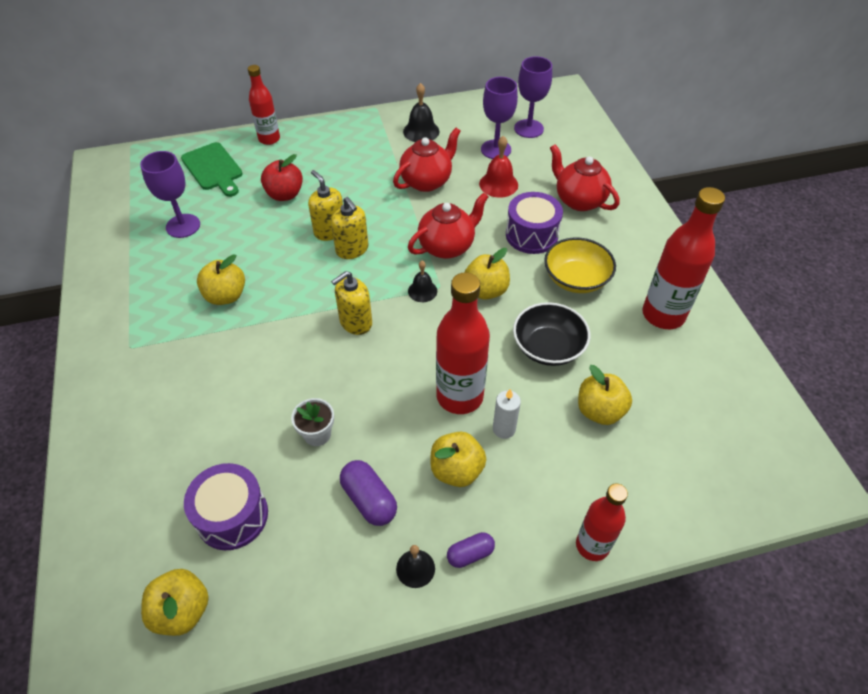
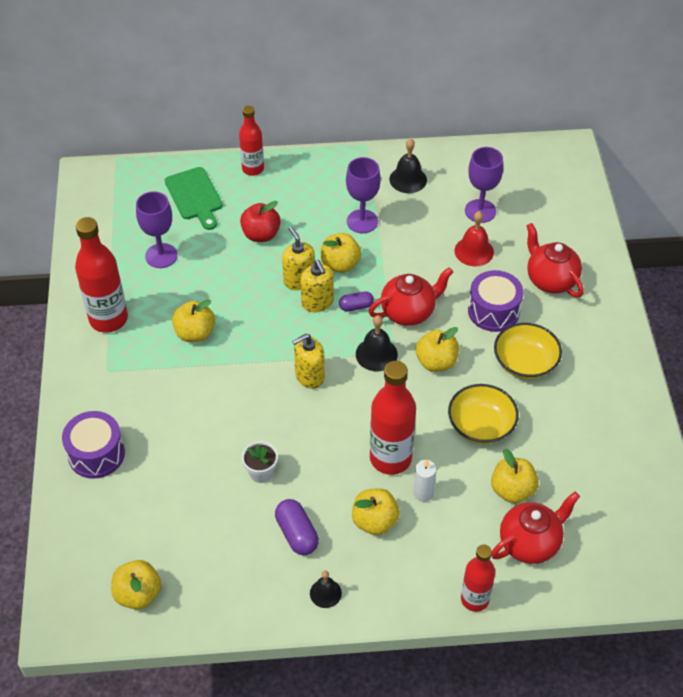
camera: 10 degrees right, 0 degrees up
purple drum [184,463,268,550] -> purple drum moved to [62,411,125,479]
red teapot [393,128,461,192] -> red teapot moved to [491,492,580,564]
black bell [408,261,437,302] -> black bell [356,315,398,371], size x1.51
purple capsule [447,532,495,568] -> purple capsule moved to [339,291,374,312]
black bowl [513,302,590,366] -> yellow bowl [448,384,519,444]
purple goblet [514,56,552,138] -> purple goblet moved to [346,157,381,233]
red bottle [642,187,725,329] -> red bottle moved to [75,217,128,333]
none -> yellow apple [321,233,361,273]

